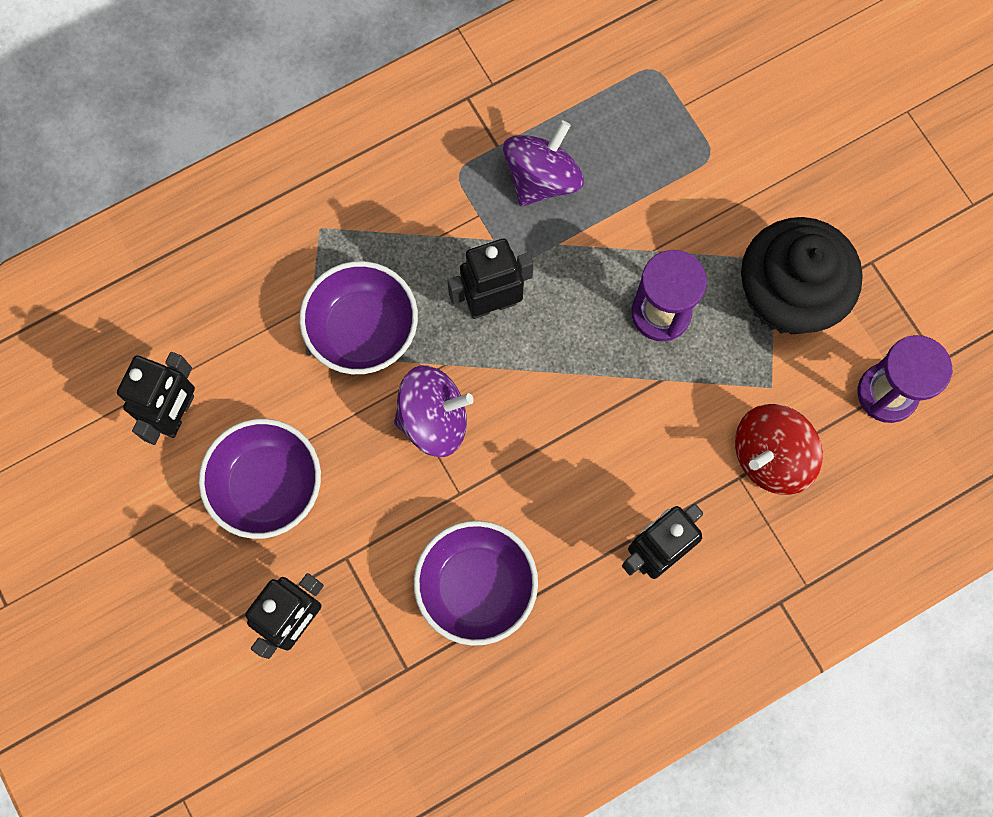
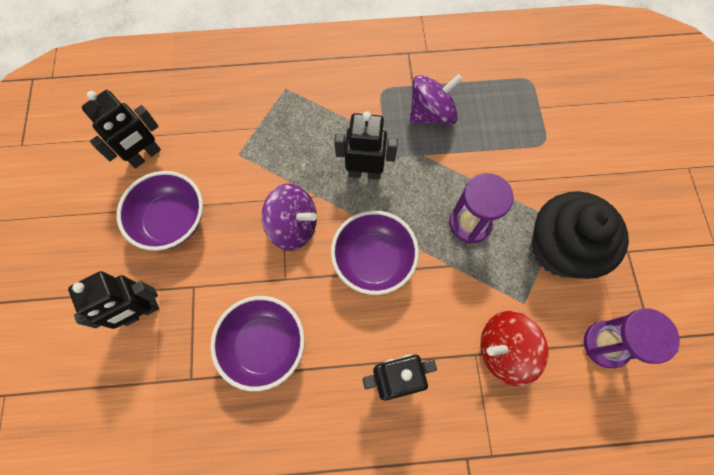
camera: 25 degrees right, 5 degrees down
purple bowl [299,261,418,374] -> purple bowl moved to [331,210,419,295]

